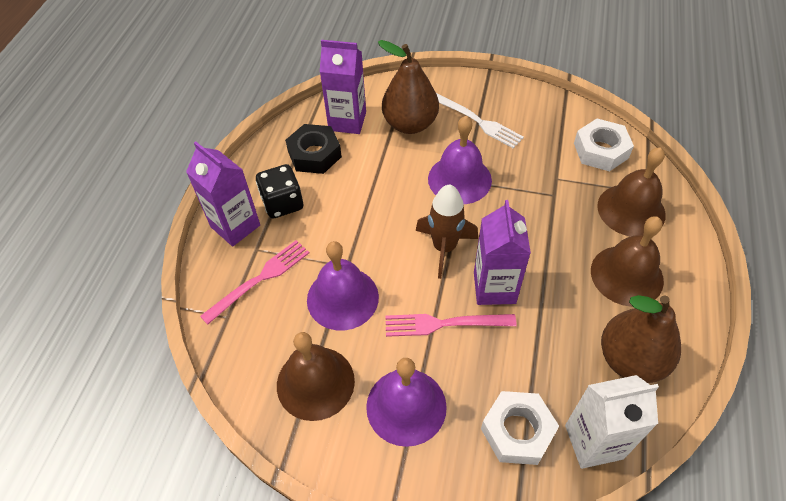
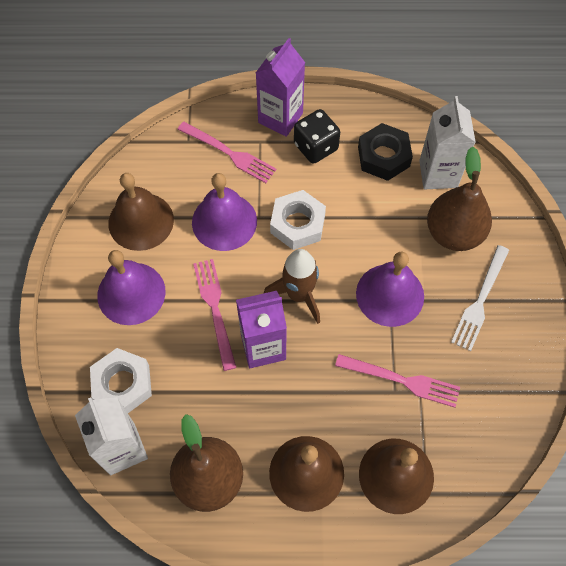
camera: 75 degrees right, 10 degrees up
purple carton [320,40,366,134] -> white carton [419,96,476,189]
white nut [574,119,634,172] -> white nut moved to [270,190,326,250]
none -> pink fork [335,354,460,408]

